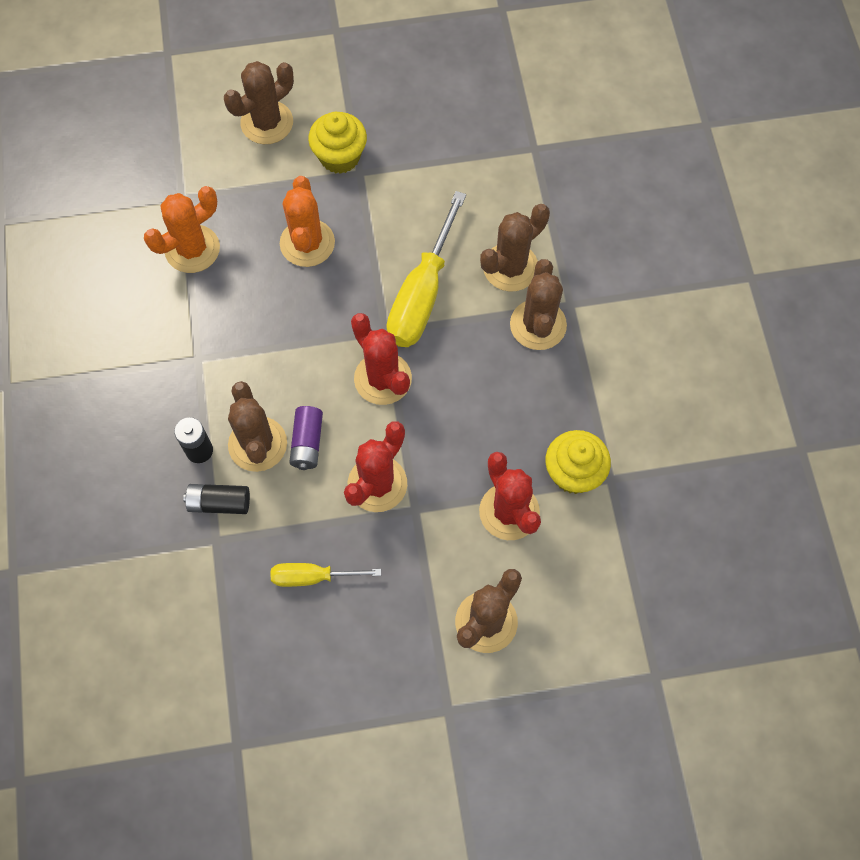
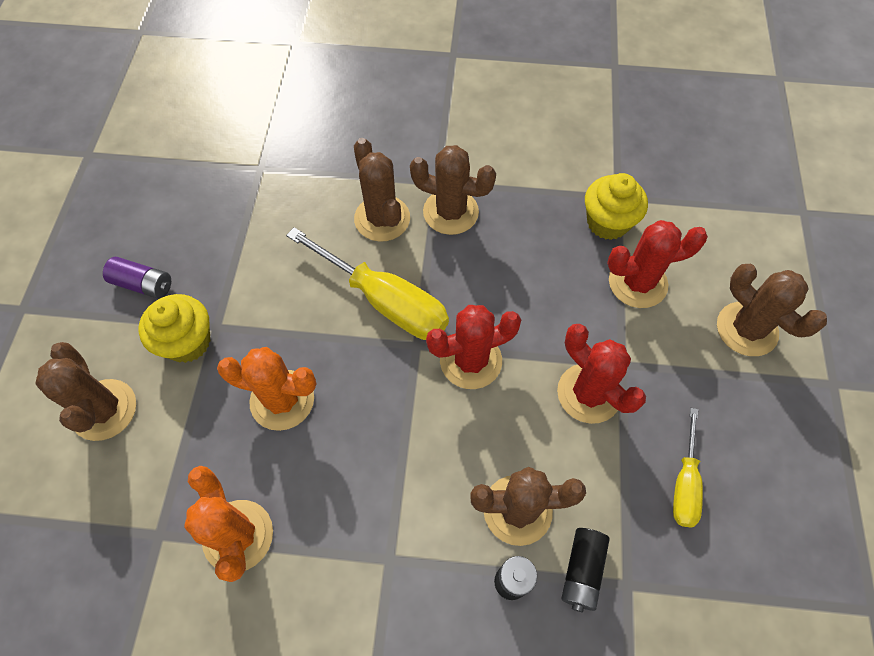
camera: 75 degrees left, 5 degrees down
purple battery [289,406,323,470] -> purple battery moved to [103,257,171,299]

